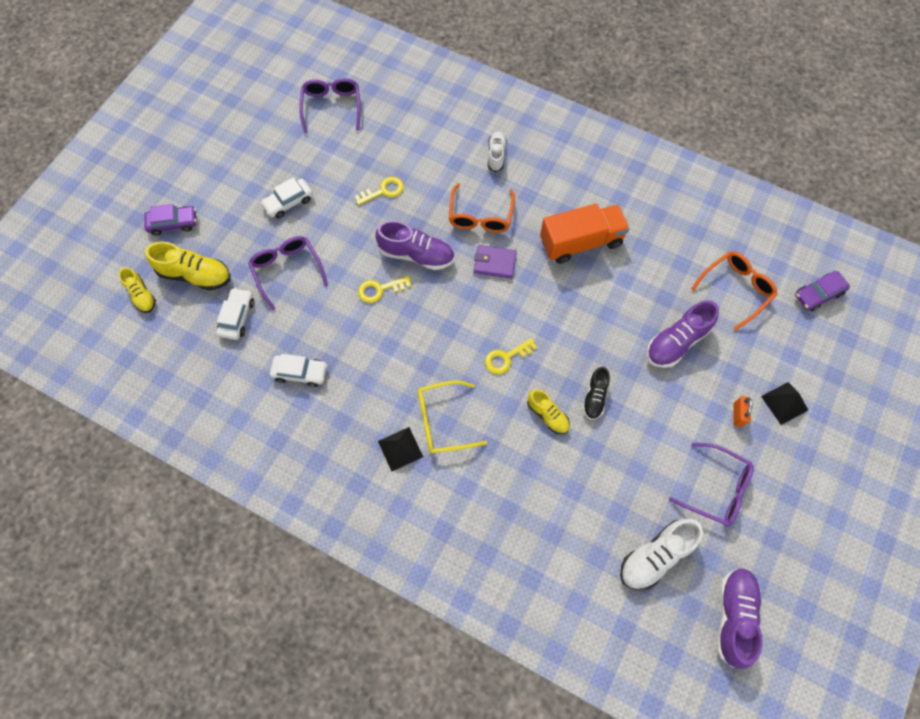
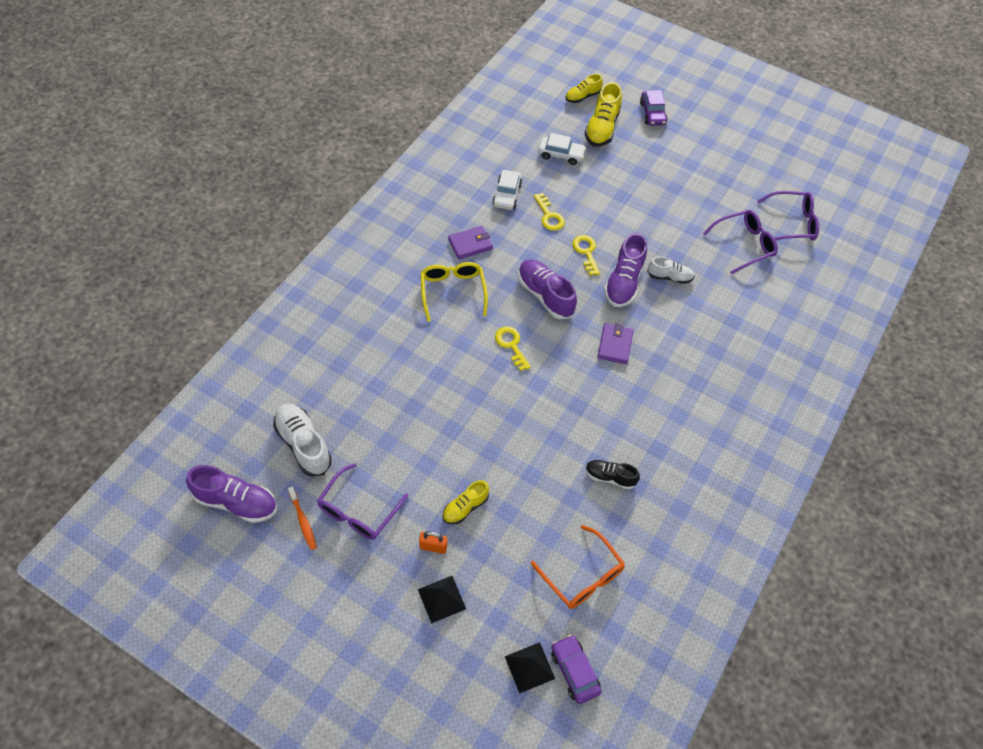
camera: 90 degrees right, 10 degrees down
purple glasses [248,236,328,310] -> purple glasses moved to [703,210,778,274]
white car [260,177,313,218] -> none
yellow key [355,176,404,205] -> yellow key moved to [534,193,565,231]
black pyramid [378,427,423,472] -> black pyramid moved to [505,642,555,694]
orange glasses [449,183,515,233] -> none
white shoe [488,132,507,172] -> white shoe moved to [647,256,695,284]
yellow shoe [527,390,570,434] -> yellow shoe moved to [442,480,489,525]
orange truck [540,203,630,264] -> none
black shoe [582,367,610,420] -> black shoe moved to [585,460,640,489]
purple shoe [646,300,719,368] -> purple shoe moved to [518,260,577,319]
none -> orange toothbrush [288,487,317,550]
none -> purple wallet [448,226,493,260]

